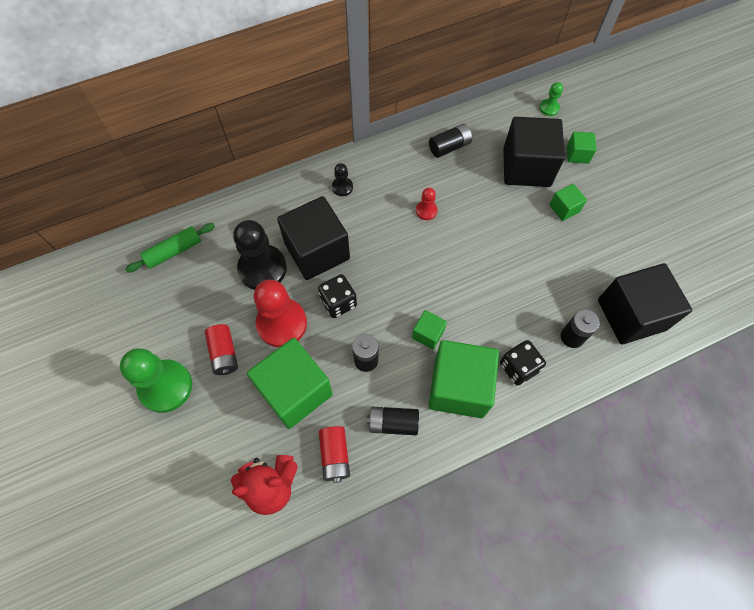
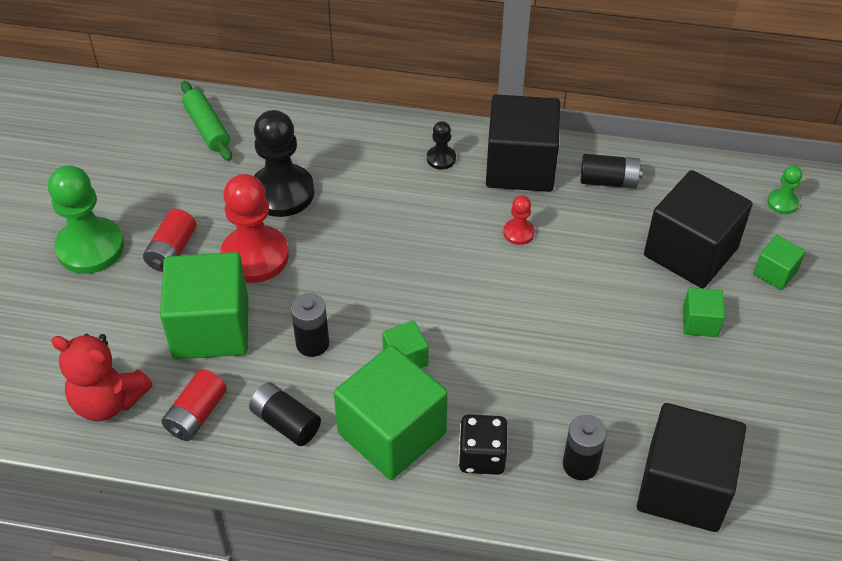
camera: 35 degrees right, 15 degrees down
green rolling pin [125,223,215,273] -> green rolling pin turned 60 degrees clockwise [181,81,232,161]
black cube [277,196,350,280] -> black cube moved to [486,94,560,192]
black dice [318,274,357,318] -> none

